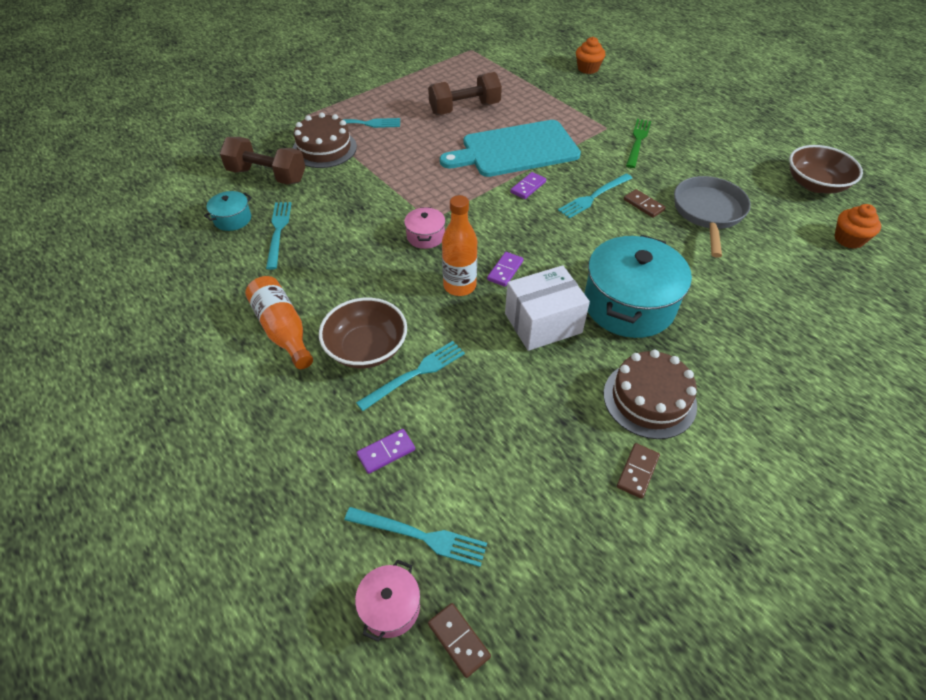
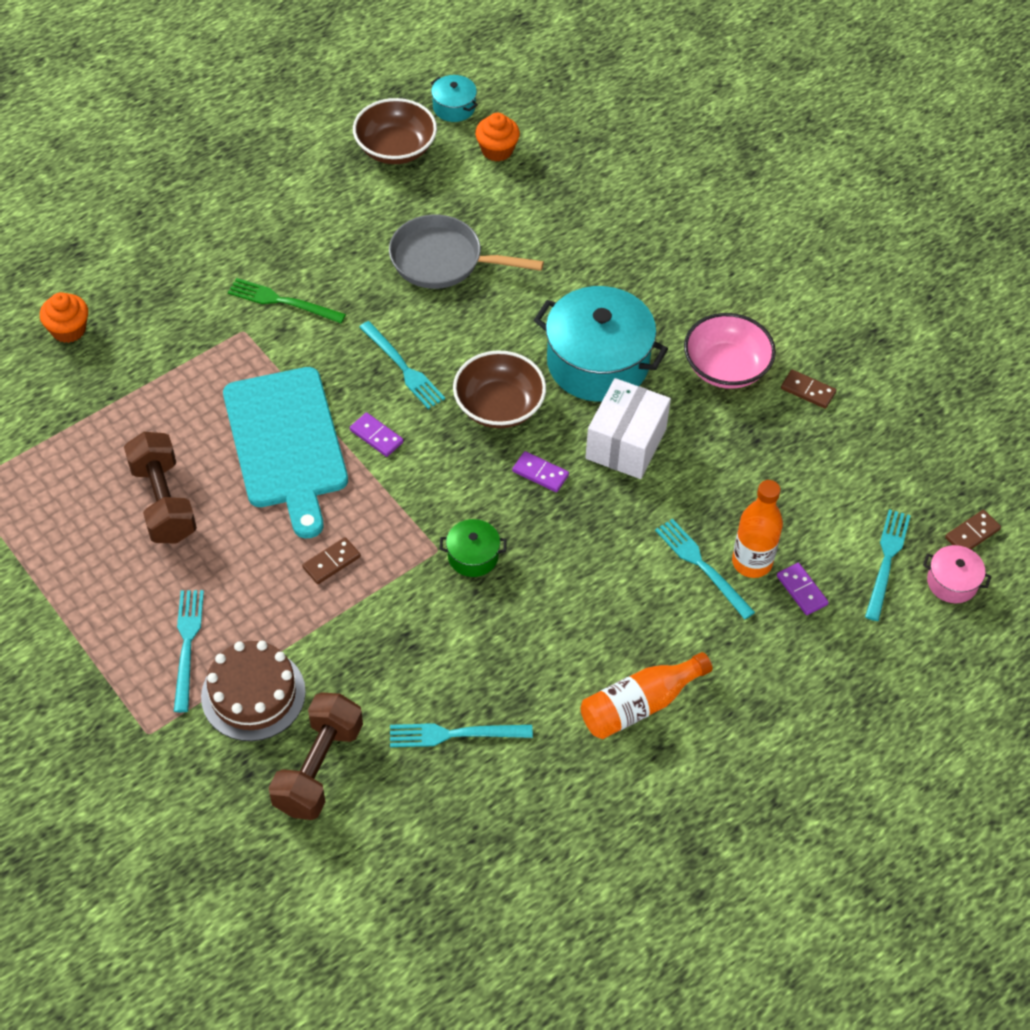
camera: 90 degrees left, 5 degrees up
turquoise pot [204,191,252,231] -> turquoise pot moved to [431,75,478,122]
brown bowl [319,298,407,368] -> brown bowl moved to [453,350,546,428]
pink pot [404,207,445,249] -> green pot [440,519,507,577]
orange bottle [442,195,477,296] -> orange bottle moved to [732,480,783,578]
white box [505,265,590,351] -> white box turned 45 degrees clockwise [585,378,671,479]
brown cake [604,350,697,439] -> pink bowl [684,313,776,389]
brown domino [624,189,666,218] -> brown domino moved to [302,537,361,584]

